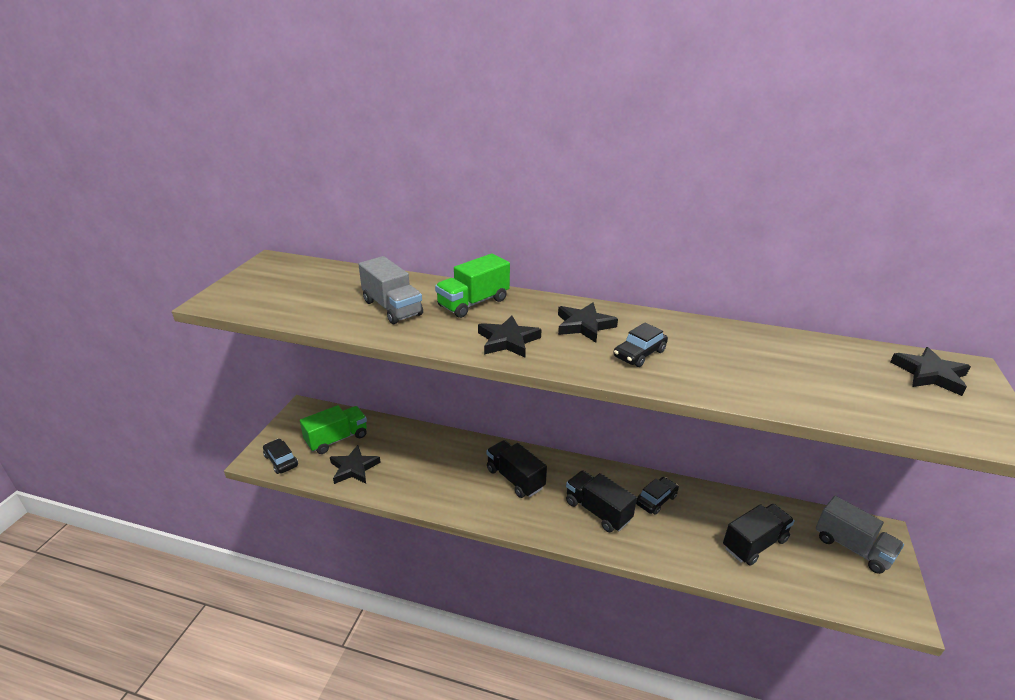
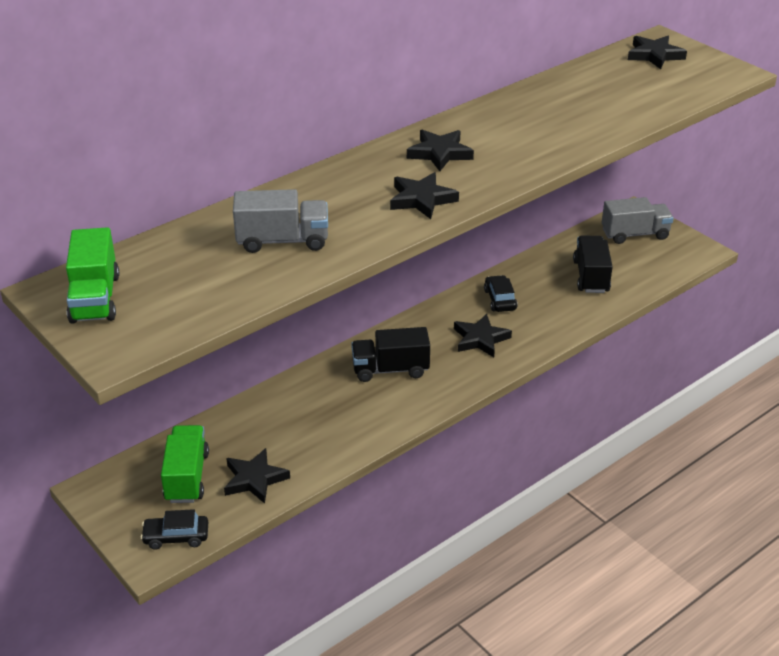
camera: 55 degrees left, 5 degrees up
green truck [435,254,510,318] -> green truck moved to [66,227,119,324]
black truck [566,470,637,532] -> black star [454,314,512,357]
black car [614,323,668,367] -> none

